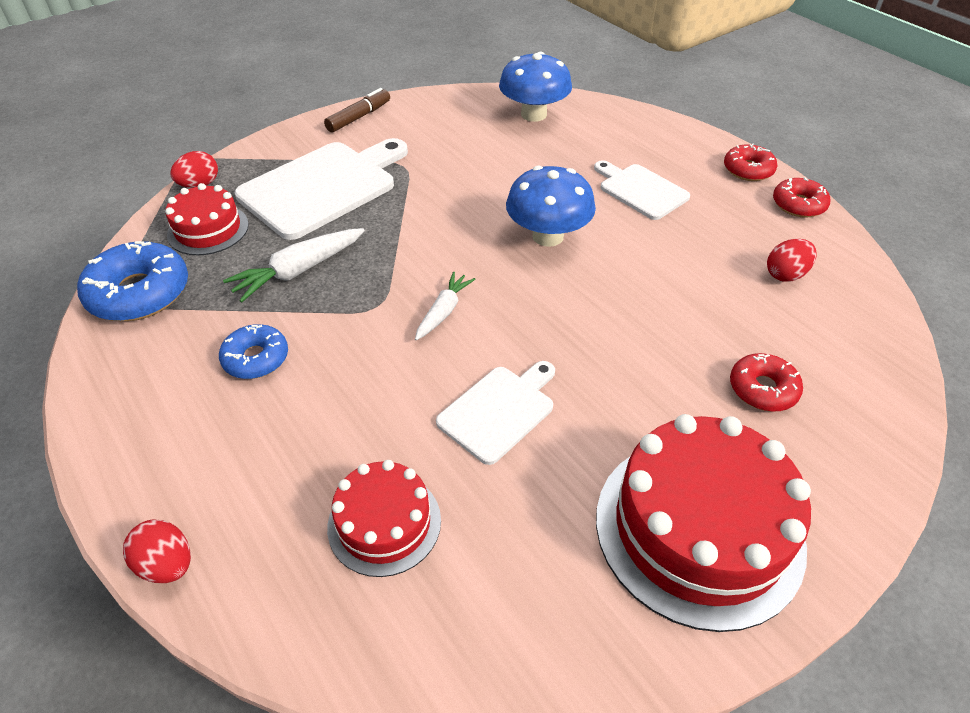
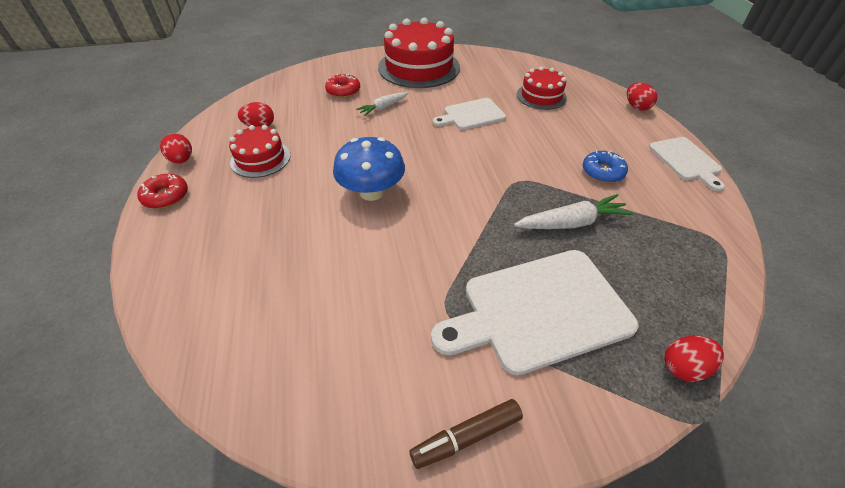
camera: 155 degrees left, 0 degrees up
blue donut [77,241,188,321] -> none
red cake [165,183,249,255] -> red cake moved to [229,125,290,178]
white carrot [415,272,475,340] -> white carrot moved to [356,92,408,116]
blue mushroom [499,52,572,122] -> none
white cutting board [594,160,690,220] -> white cutting board moved to [649,137,725,191]
red donut [773,177,830,218] -> red egg [160,133,192,164]

